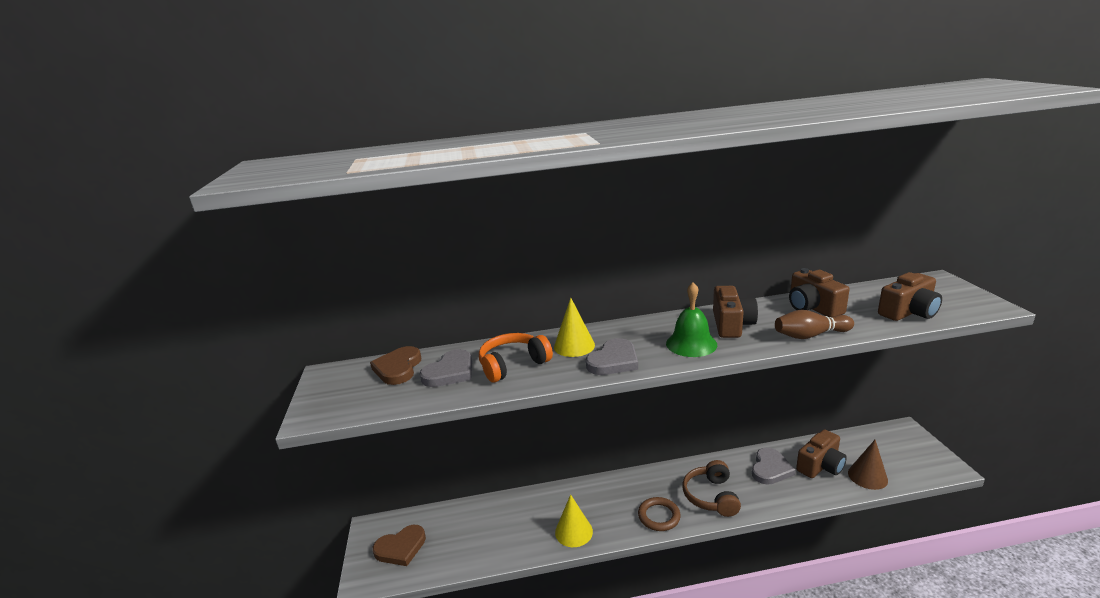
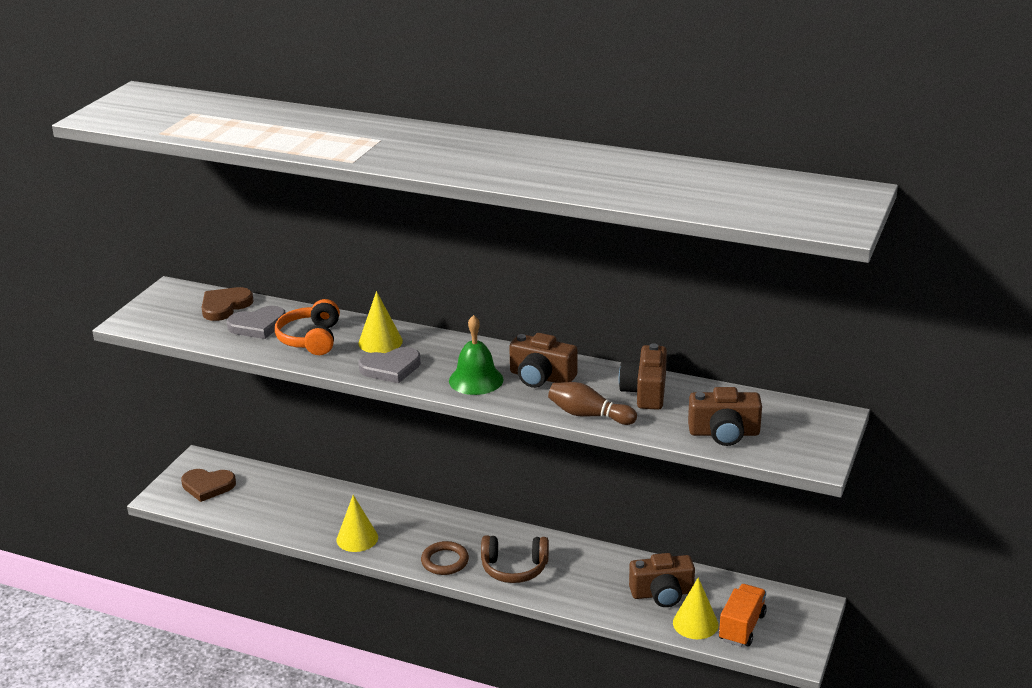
camera: 30 degrees right, 5 degrees up
orange headphones [479,333,553,383] -> orange headphones turned 90 degrees counterclockwise [275,299,340,355]
brown headphones [682,460,741,517] -> brown headphones turned 120 degrees counterclockwise [481,535,549,583]
brown camera [713,286,758,338] -> brown camera turned 75 degrees clockwise [509,333,577,388]
grey heart [752,448,796,485] -> none
brown cone [848,440,888,490] -> yellow cone [673,577,718,639]
none -> orange truck [719,584,767,647]

